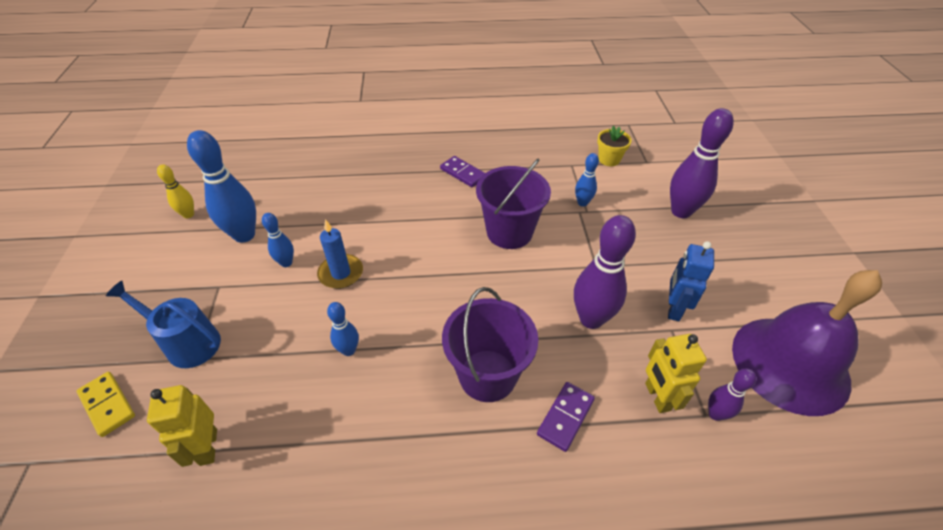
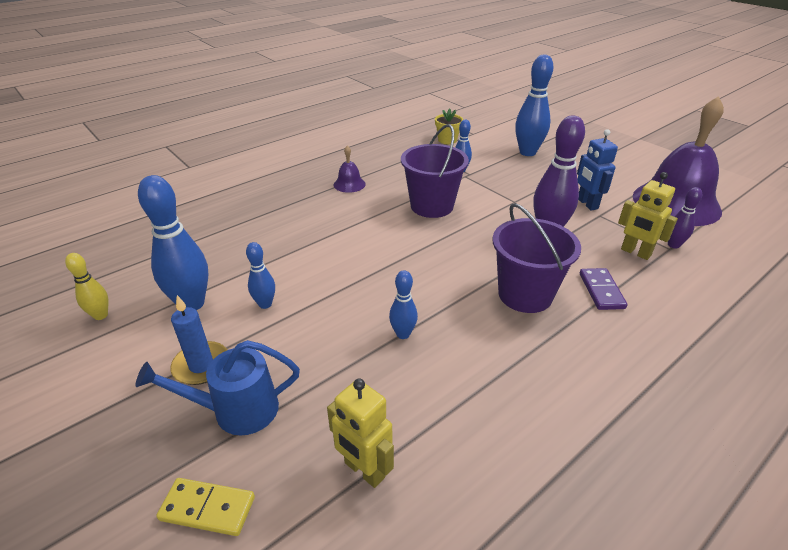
camera: 35 degrees left, 10 degrees down
blue candle [317,219,363,289] -> blue candle moved to [170,295,227,385]
purple domino [440,156,485,187] -> purple bell [334,146,366,193]
purple bowling pin [670,108,734,218] -> blue bowling pin [515,54,554,156]

